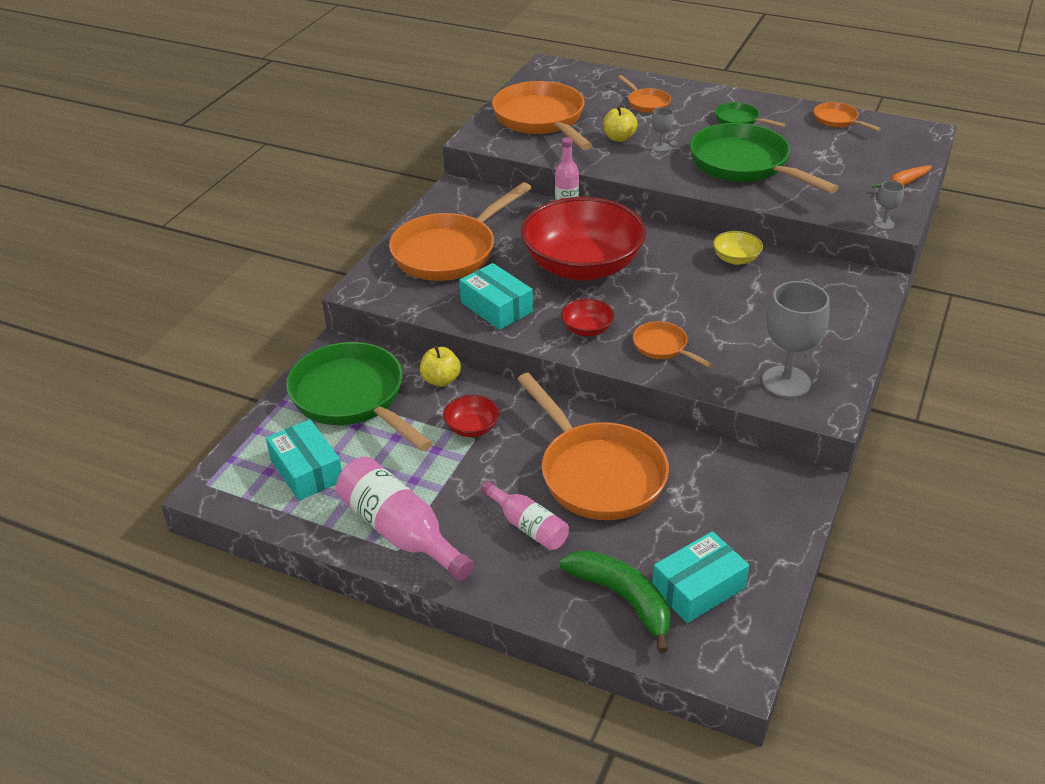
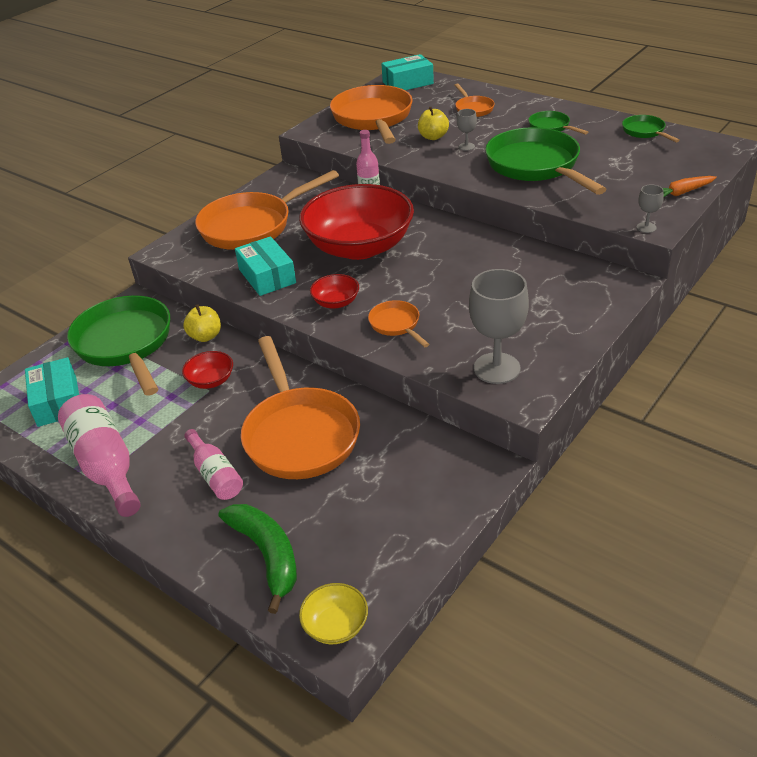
camera: 15 degrees right, 0 degrees up
turquoise box [652,531,749,623] -> turquoise box moved to [381,54,434,90]
yellow bowl [713,231,763,265] -> yellow bowl moved to [299,583,368,644]
orange pan [814,102,881,131] -> green pan [622,115,680,142]

